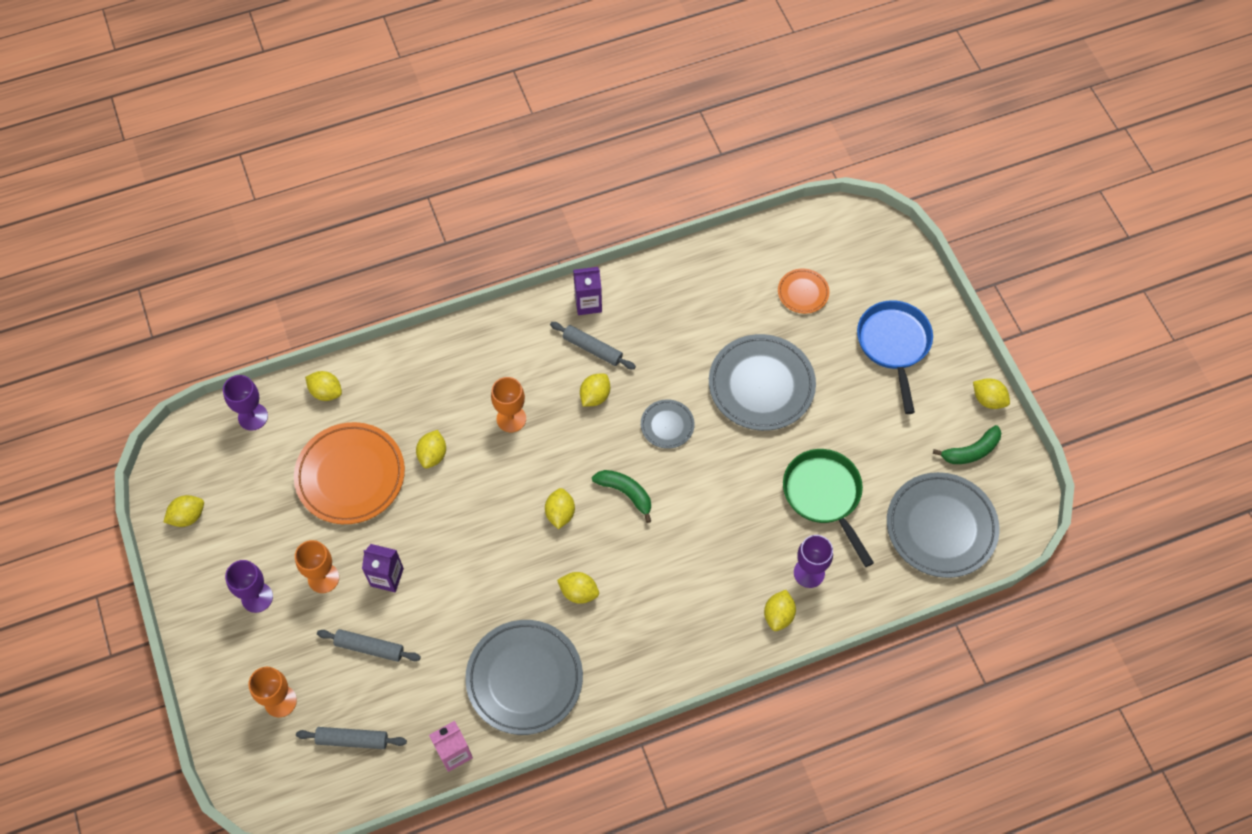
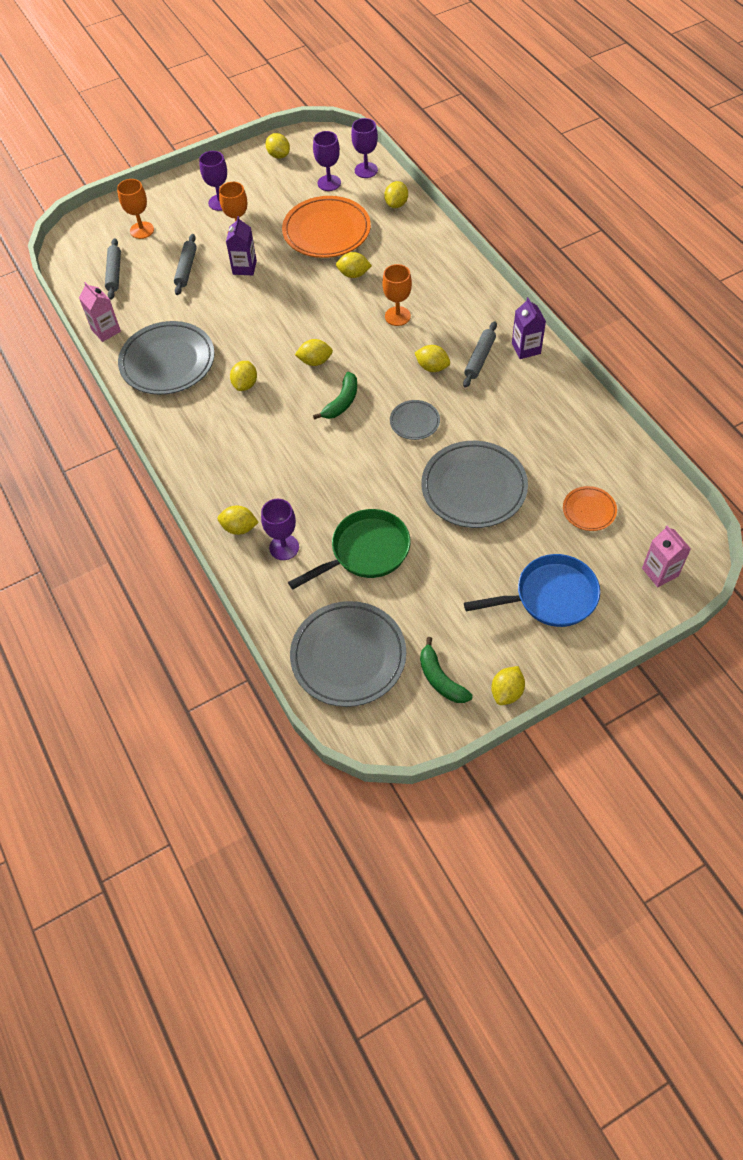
camera: 85 degrees right, 5 degrees down
none -> purple goblet [313,131,341,191]
none -> pink carton [642,526,691,587]

